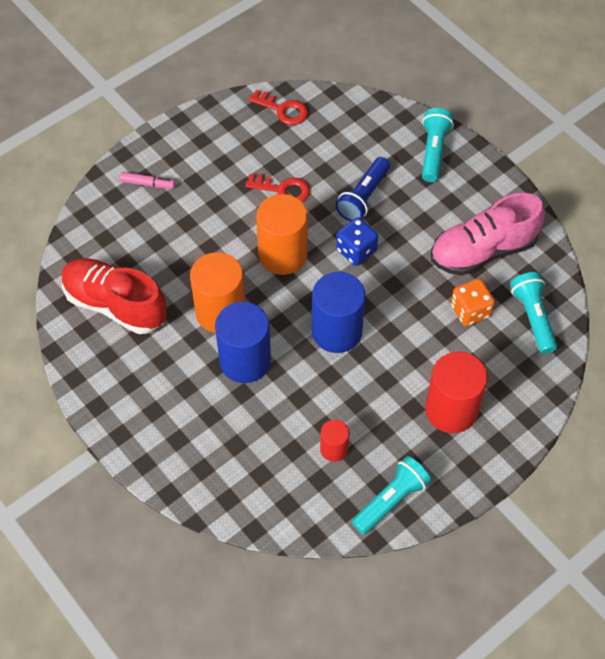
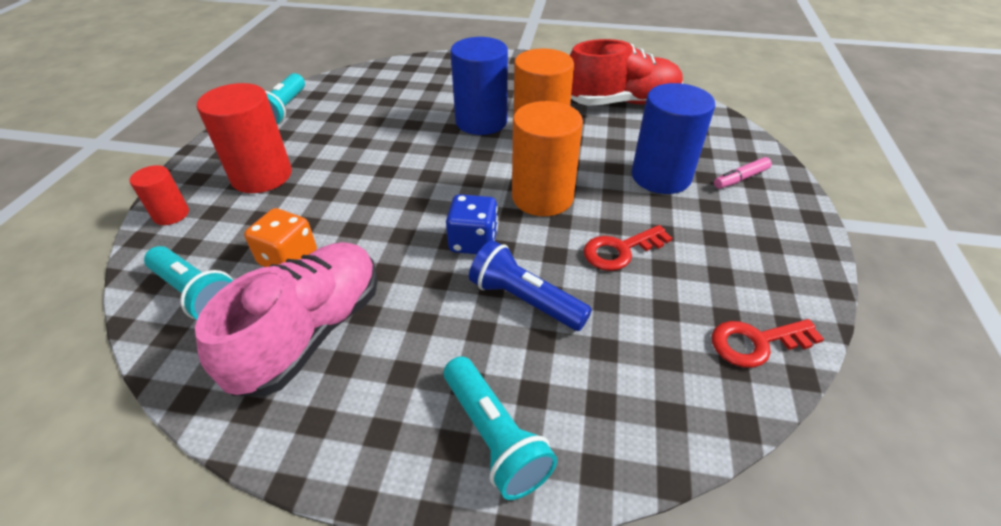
camera: 140 degrees right, 15 degrees down
blue cylinder [312,272,366,353] -> blue cylinder moved to [632,83,715,194]
red cylinder [320,419,350,462] -> red cylinder moved to [129,165,189,225]
blue flashlight [335,157,390,222] -> blue flashlight turned 45 degrees counterclockwise [469,240,592,331]

